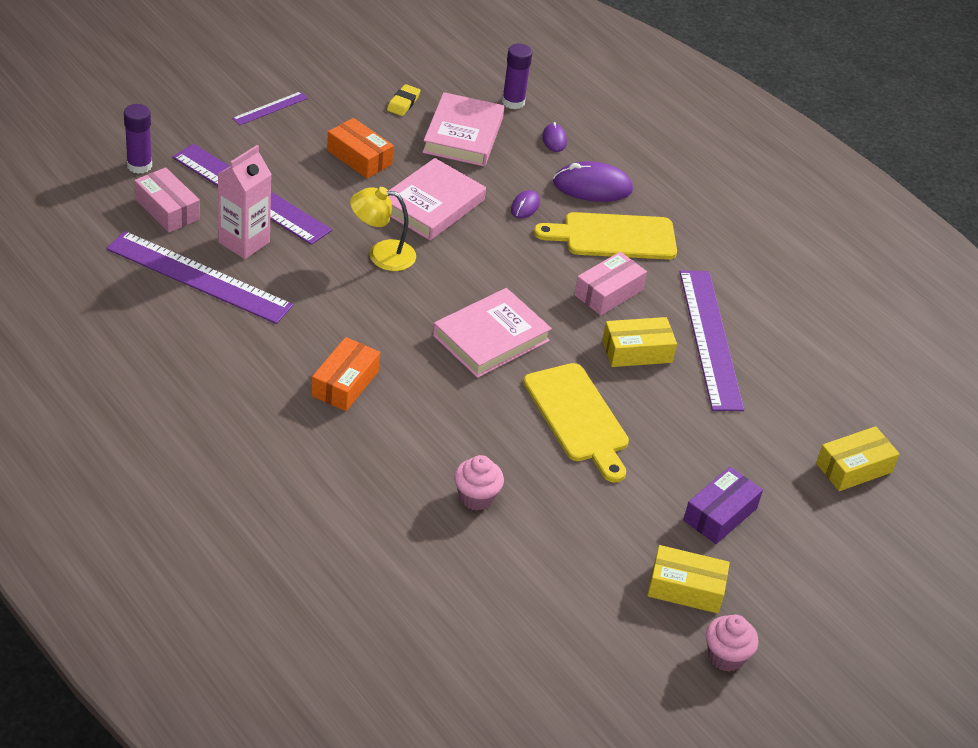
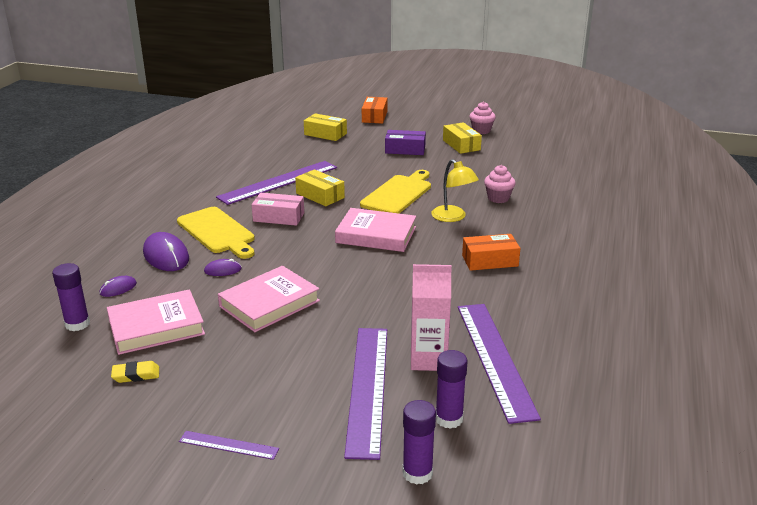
camera: 120 degrees left, 15 degrees down
pink box [134,167,200,232] -> purple glue stick [436,350,467,429]
orange box [327,118,394,178] -> orange box moved to [362,97,387,124]
yellow lamp [350,187,416,271] -> yellow lamp moved to [431,159,479,222]
pink book [388,158,486,240] -> pink book turned 45 degrees counterclockwise [218,266,320,332]

